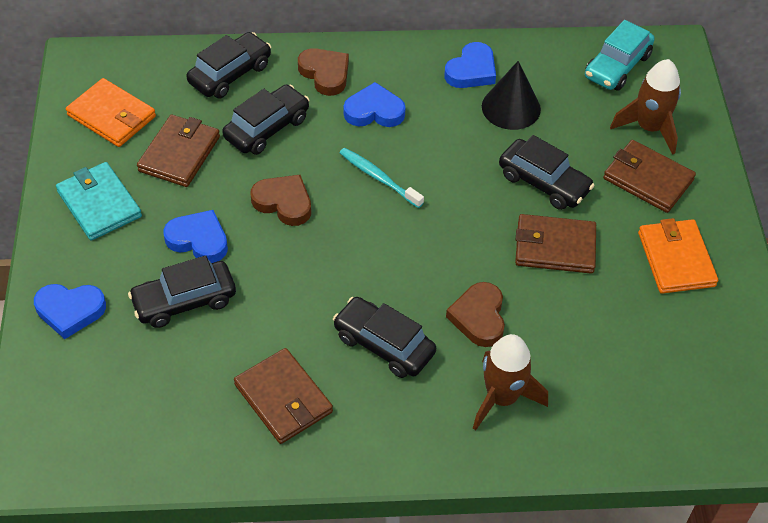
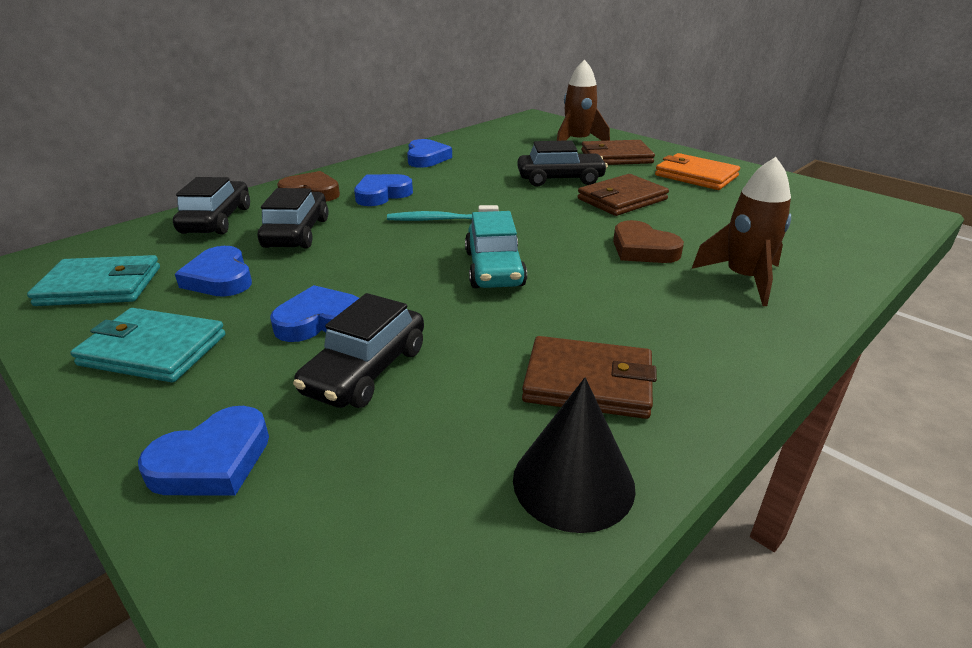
camera: 40 degrees left, 20 degrees down
orange wallet [66,78,156,147] -> turquoise wallet [27,255,160,306]
brown wallet [137,115,220,187] -> blue heart [175,246,252,297]
brown heart [251,175,311,226] -> none
black car [333,297,436,378] -> none
black cone [482,61,541,130] -> black cone moved to [513,378,636,533]
turquoise car [585,20,655,91] -> turquoise car moved to [465,211,527,288]

